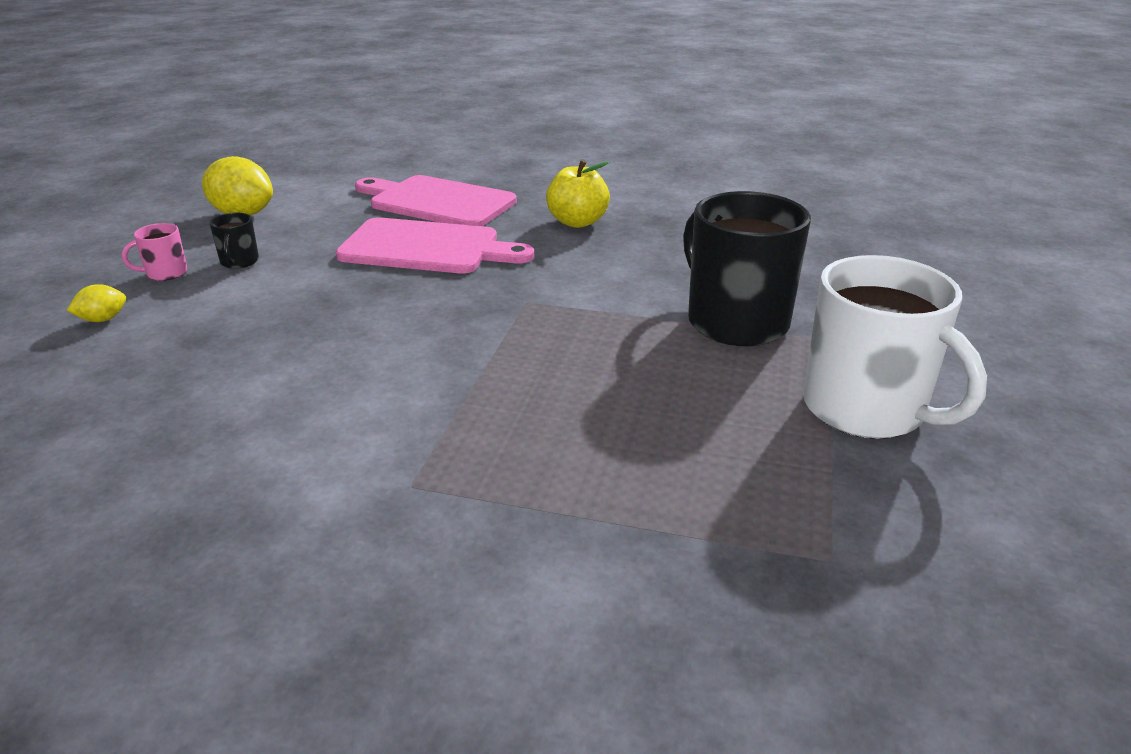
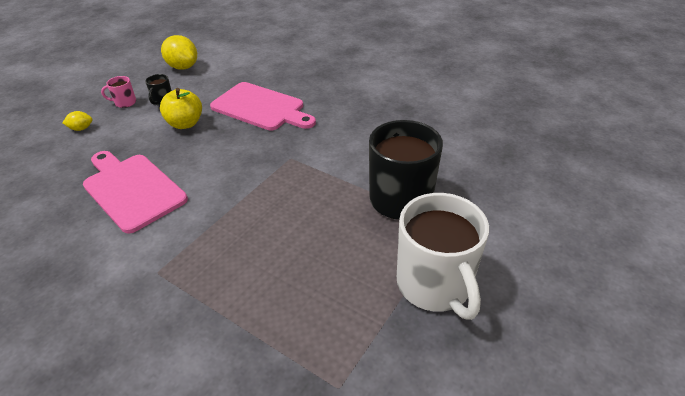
camera: 20 degrees right, 10 degrees up
pink cutting board [355,175,517,226] -> pink cutting board moved to [83,151,188,234]
yellow apple [546,159,610,228] -> yellow apple moved to [160,88,202,129]

